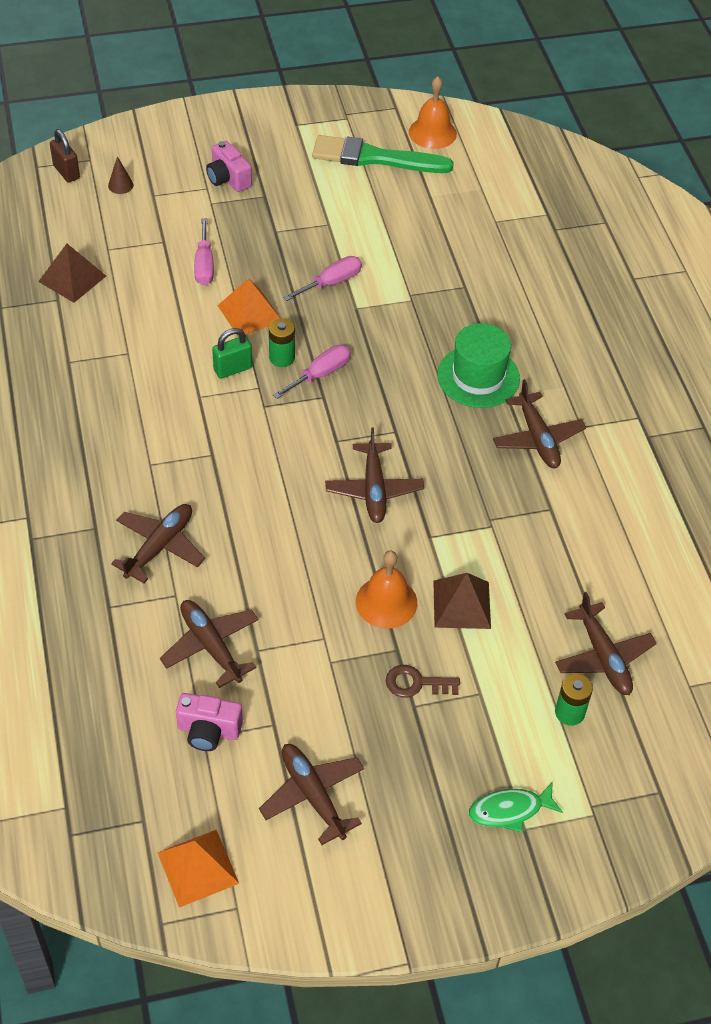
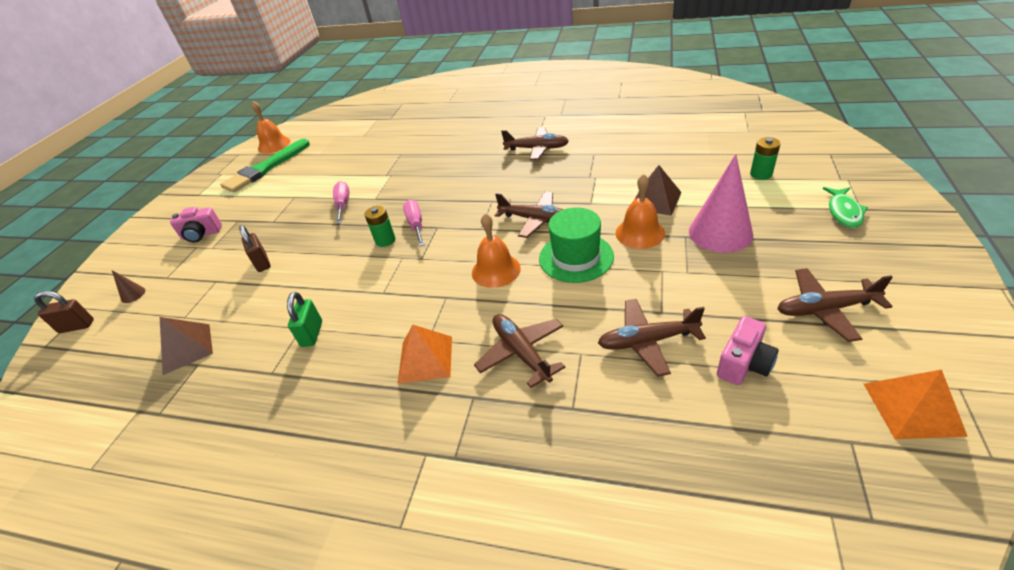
camera: 55 degrees left, 10 degrees down
pink screwdriver [194,218,214,285] -> brown padlock [239,225,271,272]
green padlock [212,328,252,379] -> green padlock moved to [287,292,322,347]
orange pyramid [217,278,280,337] -> orange pyramid moved to [397,325,452,384]
brown key [386,665,460,697] -> pink cone [689,154,753,253]
green hat [437,323,520,408] -> green hat moved to [539,207,614,283]
brown plane [555,592,657,695] -> none
none -> orange bell [472,213,521,288]

